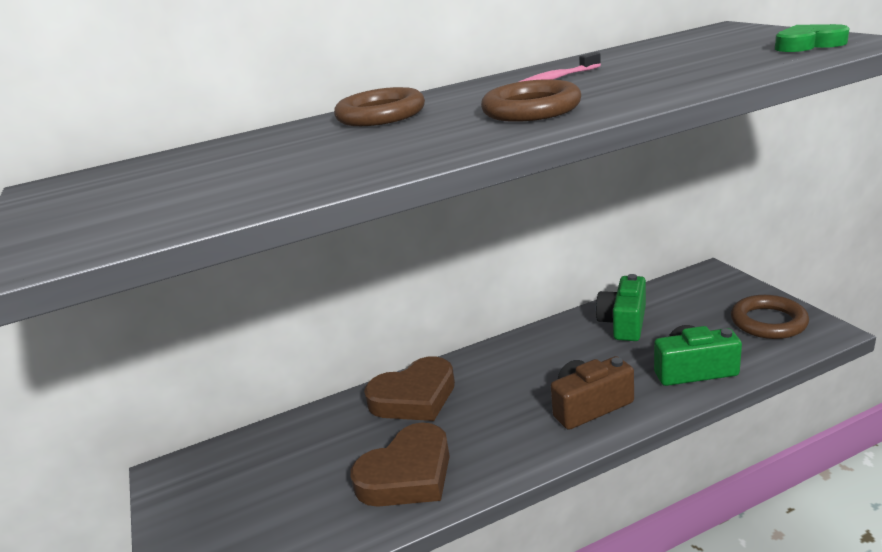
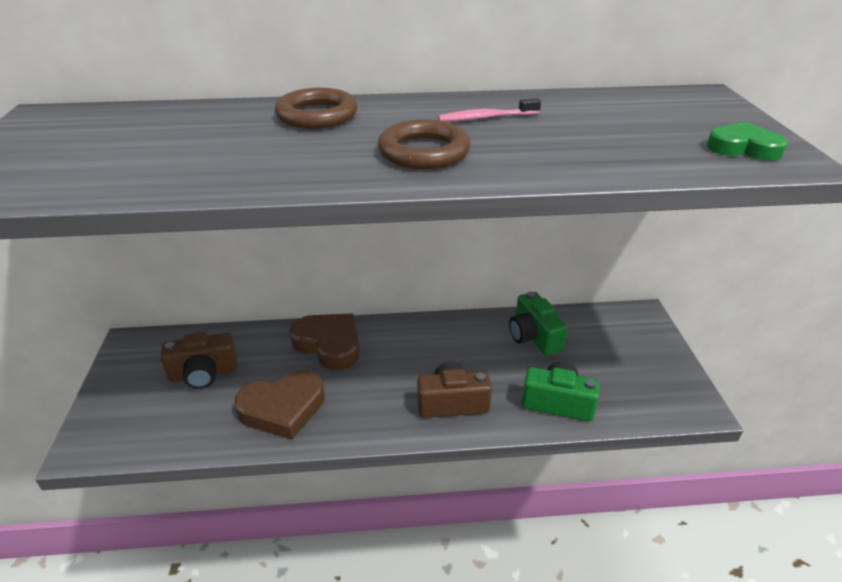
camera: 15 degrees right, 10 degrees up
brown heart [364,356,455,421] -> brown heart turned 135 degrees counterclockwise [290,314,360,370]
green camera [596,274,646,341] -> green camera turned 60 degrees counterclockwise [509,292,568,356]
brown ring [731,295,809,339] -> none
none -> brown camera [161,332,237,389]

